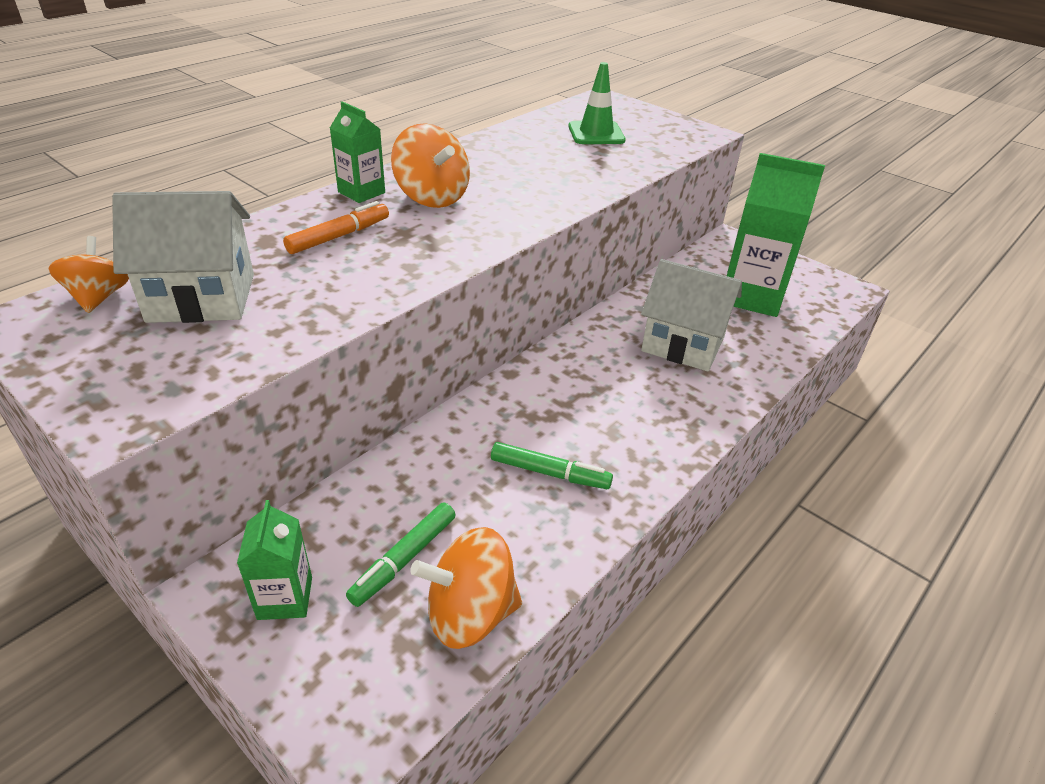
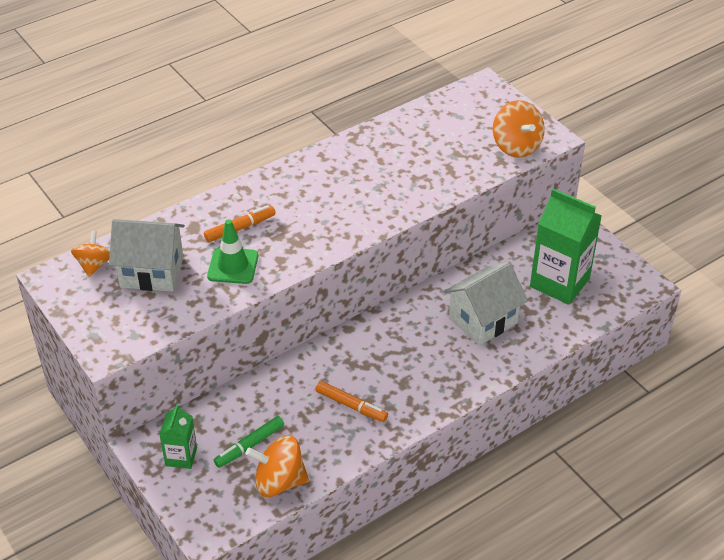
camera: 15 degrees right, 5 degrees up
green carton [330,101,385,203] -> none
orange spinning top [391,123,470,208] -> orange spinning top moved to [493,100,545,158]
green marker [491,442,613,489] -> orange marker [316,381,388,422]
green traffic cone [568,62,626,144] -> green traffic cone moved to [207,219,258,284]
white house [641,259,742,371] -> white house turned 75 degrees counterclockwise [444,262,528,346]

